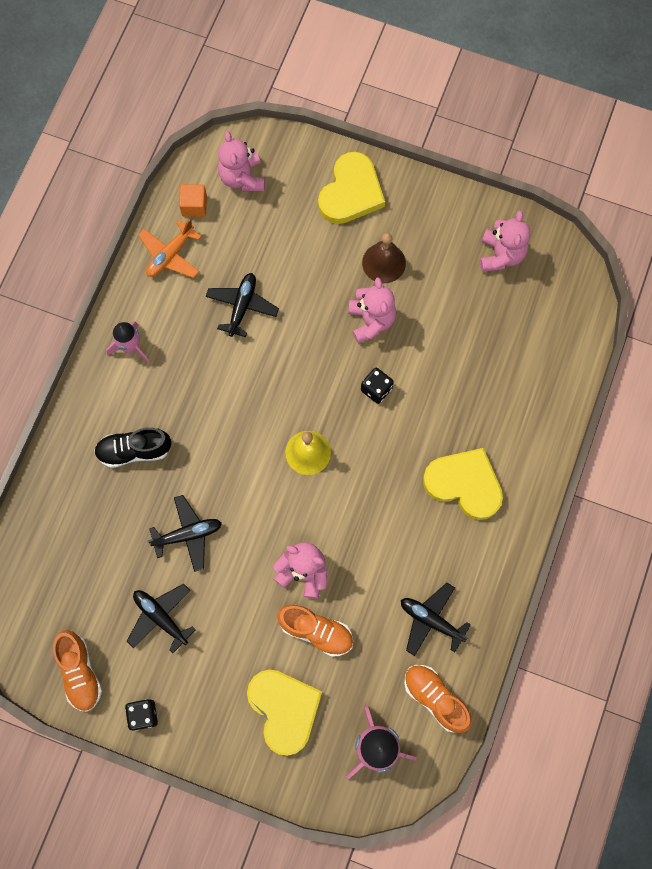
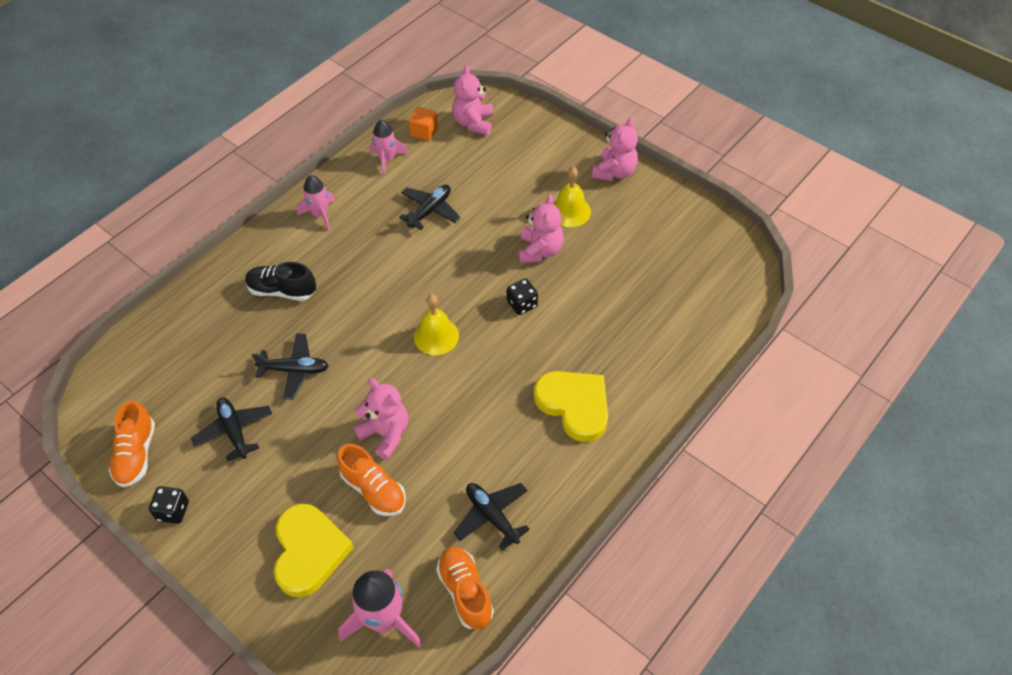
camera: 20 degrees right, 20 degrees down
orange plane [138,219,202,278] -> pink rocket [370,120,408,176]
yellow heart [318,152,385,224] -> none
brown bell [362,233,406,283] -> yellow bell [553,167,591,227]
pink teddy bear [480,211,530,272] -> pink teddy bear moved to [592,117,638,181]

